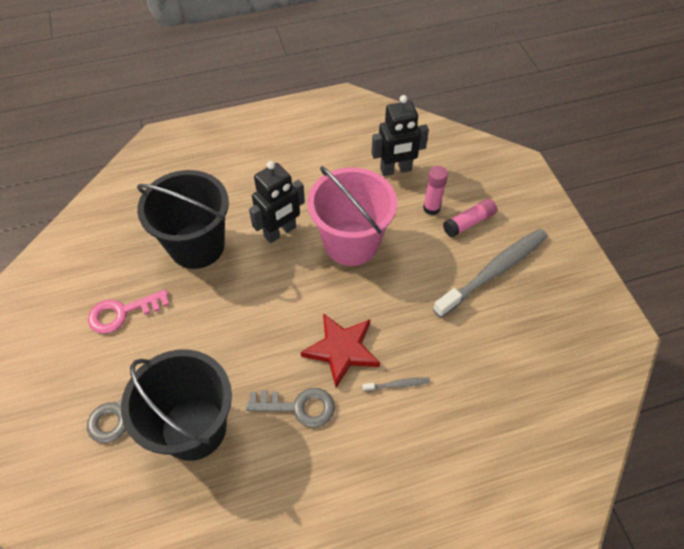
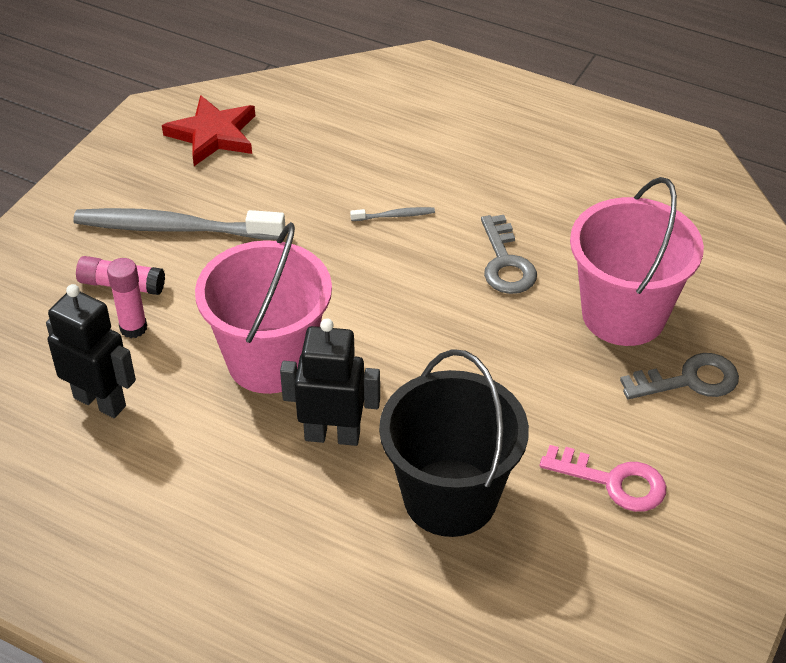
camera: 135 degrees left, 10 degrees down
black bucket [121,350,232,461] -> pink bucket [570,177,704,346]
grey key [246,388,335,427] -> grey key turned 150 degrees counterclockwise [481,215,537,294]
red star [301,313,380,388] -> red star moved to [162,95,255,166]
grey toothbrush [362,377,430,391] -> grey toothbrush turned 135 degrees clockwise [350,207,435,221]

